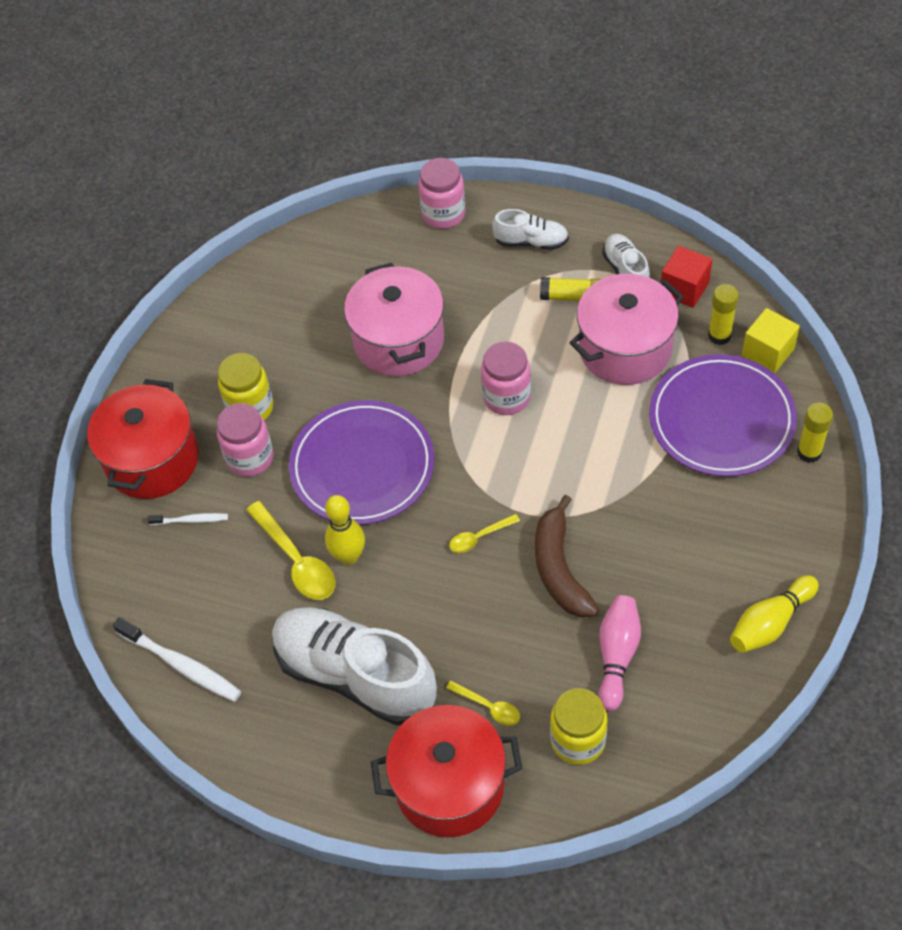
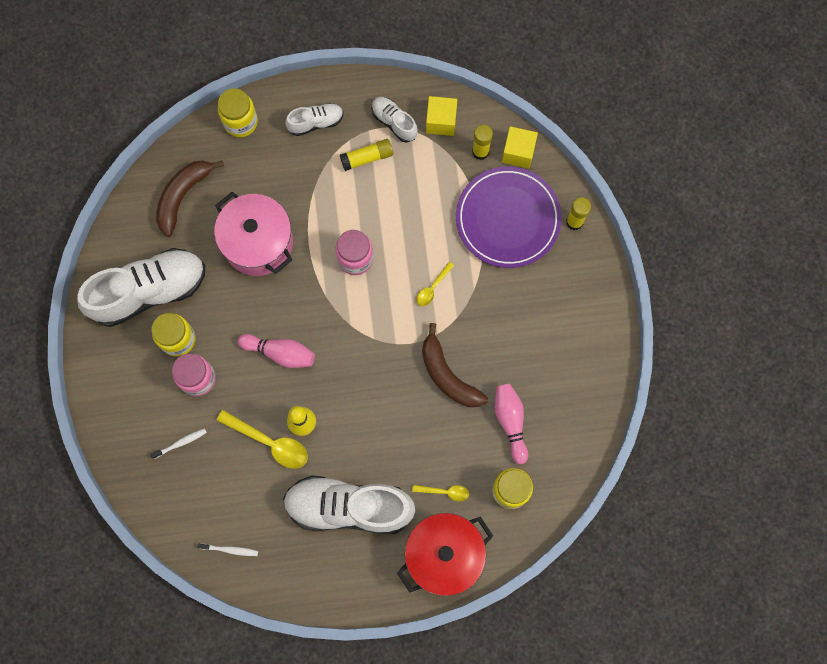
camera: 30 degrees left, 20 degrees up
red pot [87,379,199,499] -> none
white toothbrush [113,617,241,702] -> white toothbrush [197,543,258,556], size x0.56
purple plate [289,400,435,525] -> pink bowling pin [238,334,315,368]
pink jar [418,158,465,229] -> yellow jar [218,89,258,137]
yellow spoon [449,514,520,553] -> yellow spoon moved to [417,262,454,306]
pink pot [570,274,684,385] -> none
red cube [661,246,712,308] -> yellow cube [426,96,457,136]
yellow bowling pin [730,575,819,653] -> none
none -> white shoe [77,248,205,327]
none -> brown banana [156,160,224,237]

